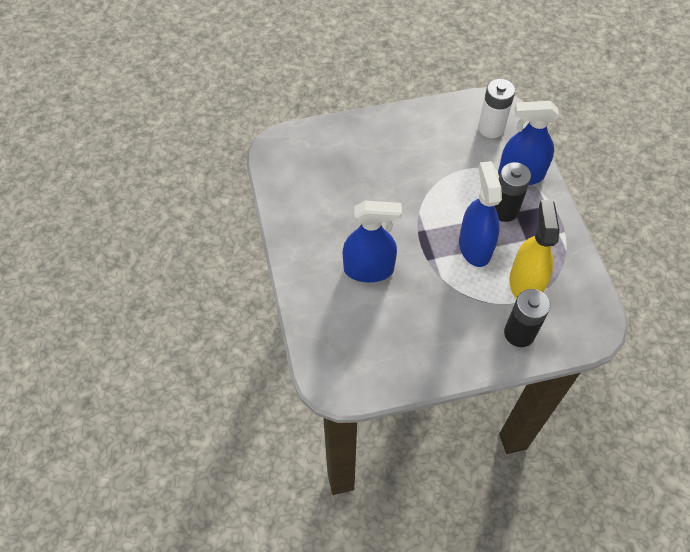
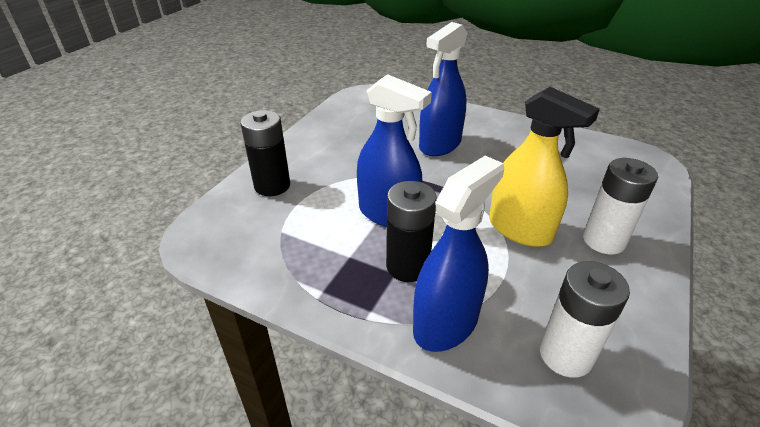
camera: 130 degrees right, 20 degrees down
yellow spray bottle [510,200,559,299] -> yellow spray bottle moved to [489,87,600,247]
none -> white battery [583,158,658,255]

